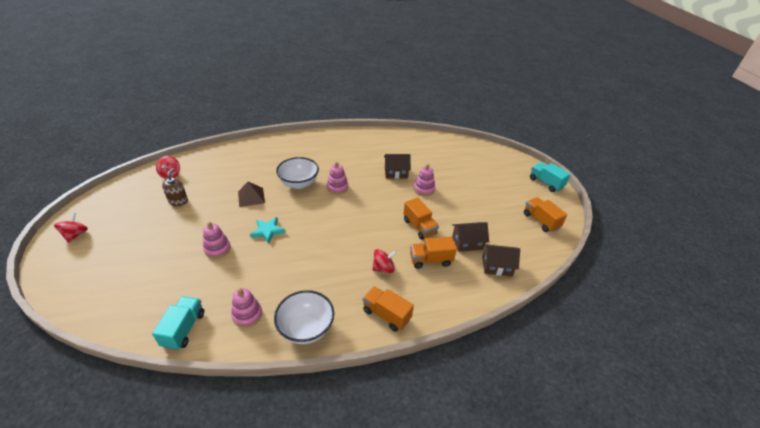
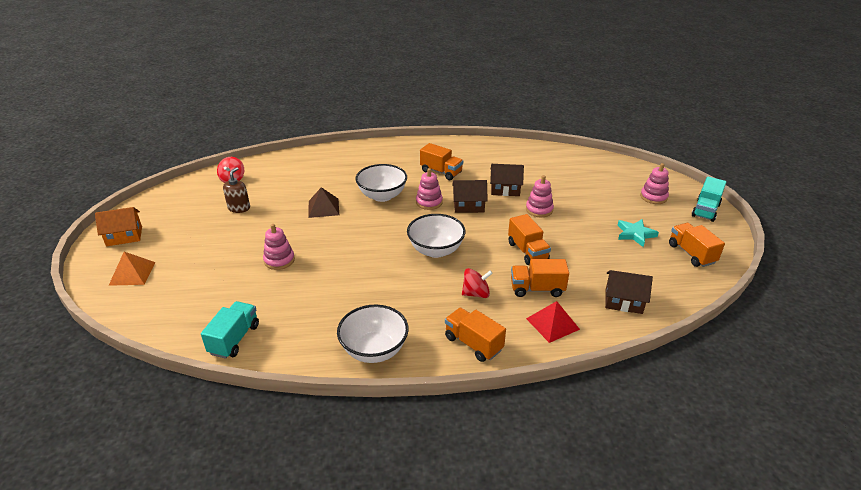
camera: 10 degrees right, 5 degrees down
red spinning top [54,213,88,243] -> orange house [95,207,142,246]
pink stacking toy [231,288,262,328] -> pink stacking toy moved to [640,163,669,204]
turquoise star [250,217,286,244] -> turquoise star moved to [618,219,659,247]
brown house [452,222,489,252] -> brown house moved to [452,180,488,213]
turquoise truck [530,162,571,192] -> turquoise truck turned 120 degrees counterclockwise [692,177,726,222]
none -> orange pyramid [108,252,156,286]
none -> white bowl [407,214,466,258]
none -> orange truck [420,143,463,180]
none -> red pyramid [526,301,580,343]

